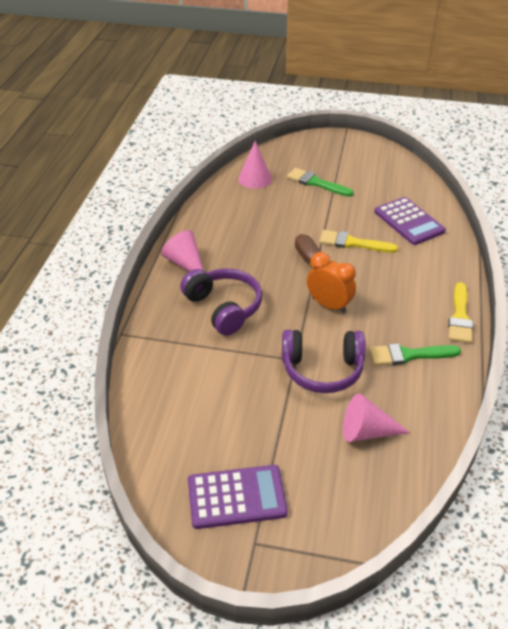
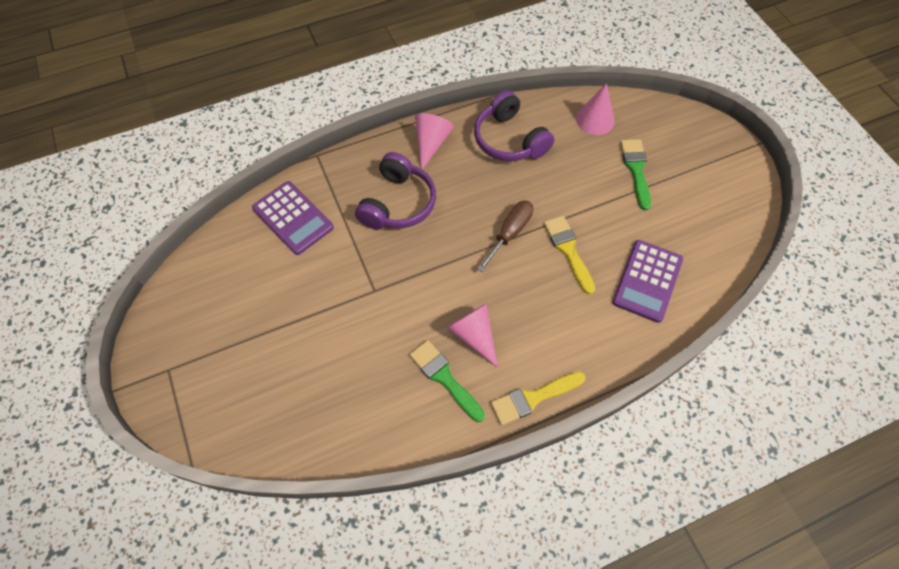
camera: 55 degrees right, 20 degrees up
purple calculator [188,465,288,529] -> purple calculator moved to [252,181,334,255]
purple headphones [282,330,366,393] -> purple headphones moved to [474,90,554,161]
orange clock [307,252,356,313] -> none
pink cone [343,393,410,442] -> pink cone moved to [447,304,498,368]

